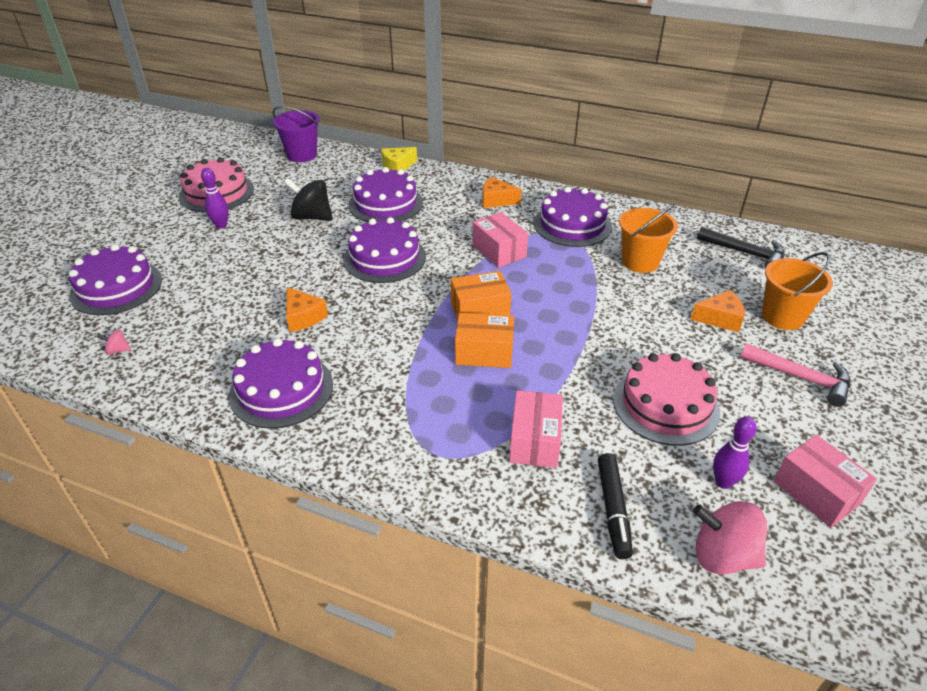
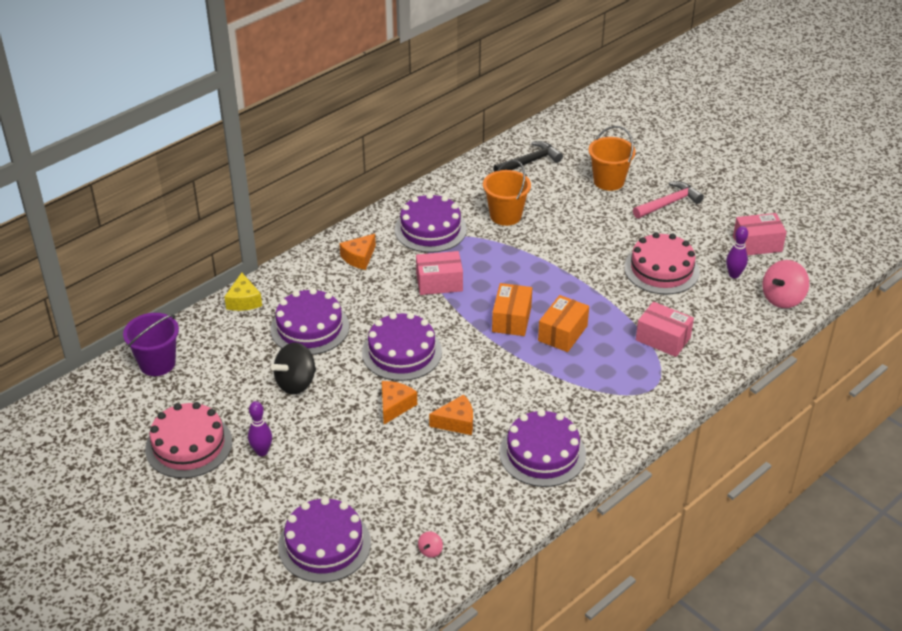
camera: 65 degrees left, 0 degrees up
black marker [598,453,633,559] -> none
orange cheese [690,290,745,332] -> orange cheese moved to [382,381,417,424]

